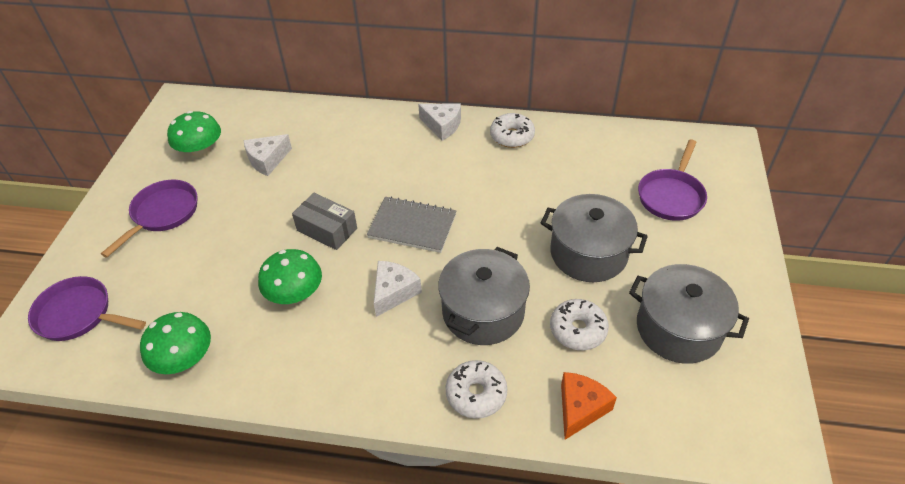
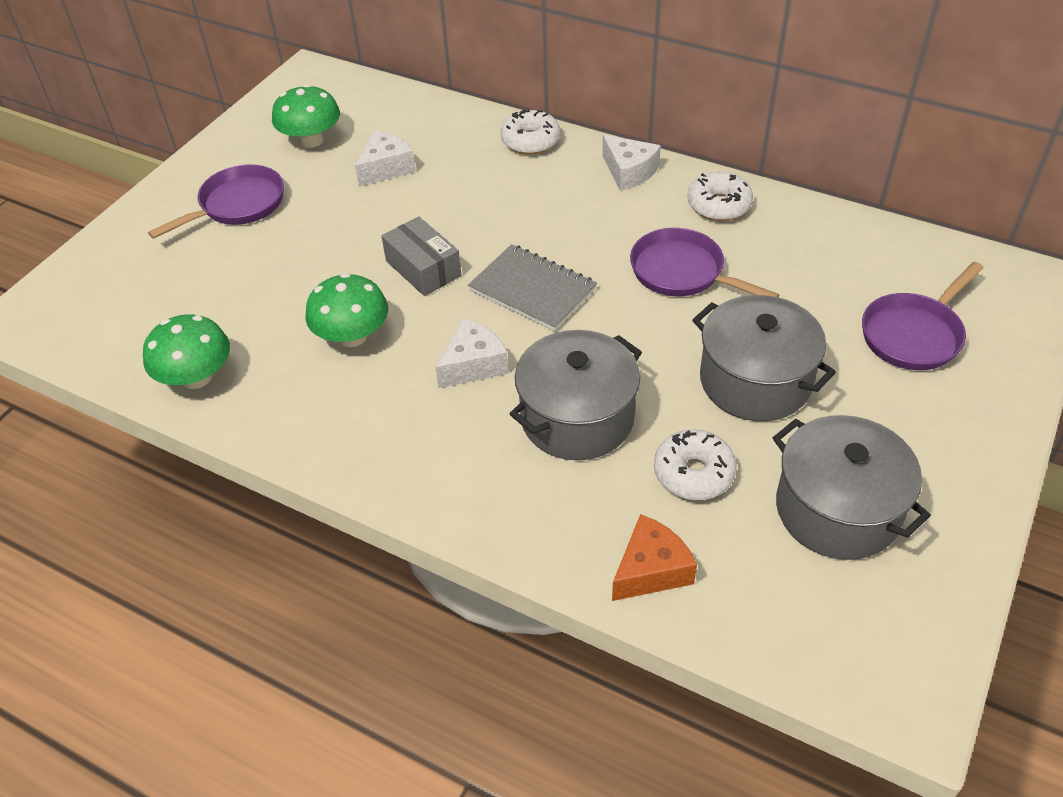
camera: 20 degrees right, 0 degrees up
purple pan [28,276,146,341] -> purple pan moved to [630,228,779,297]
white cheese [244,134,292,176] -> white cheese turned 150 degrees clockwise [355,130,416,186]
white donut [446,360,507,419] -> white donut moved to [500,109,560,155]

